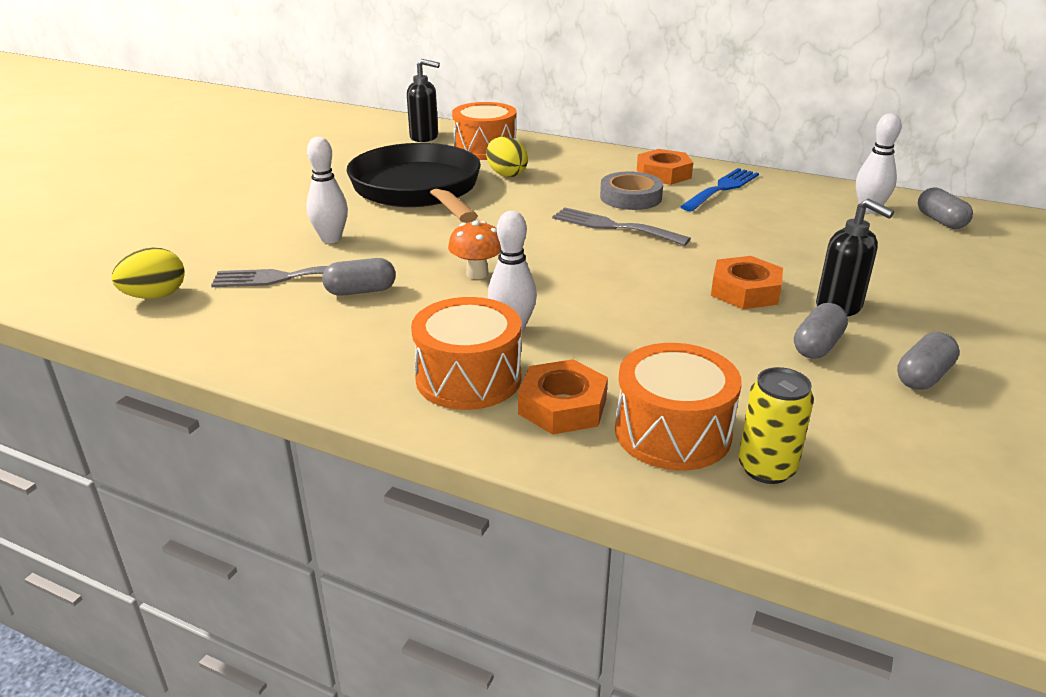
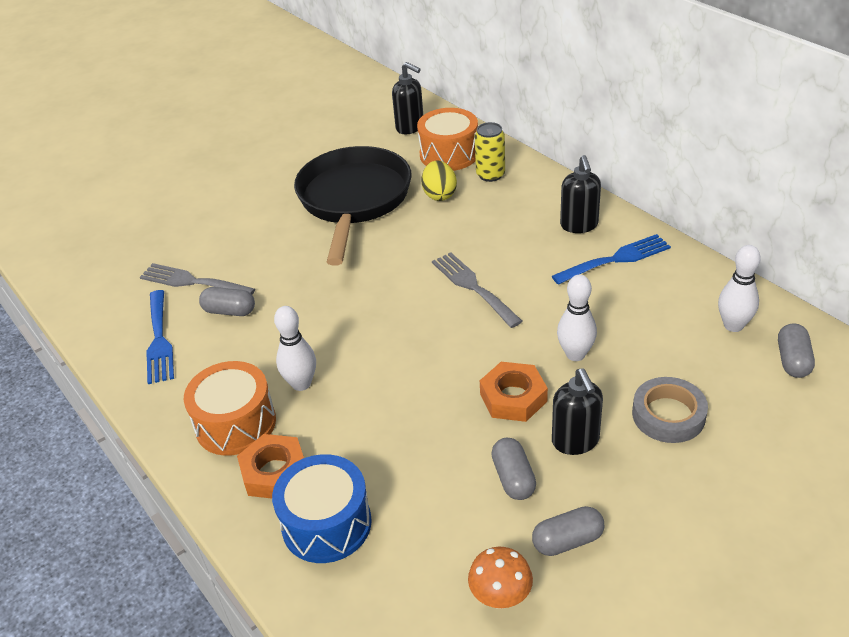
camera: 30 degrees right, 10 degrees up
yellow egg [111,248,185,299] -> none
white bowling pin [306,137,348,243] -> white bowling pin moved to [557,275,597,361]
orange mushroom [448,221,501,279] -> orange mushroom moved to [468,547,533,609]
grey tape [600,171,663,210] -> grey tape moved to [632,377,708,443]
orange drum [615,343,742,470] -> blue drum [272,454,372,563]
orange nut [637,149,693,185] -> black soap dispenser [560,155,601,233]
yellow can [739,367,814,484] -> yellow can moved to [475,122,505,182]
grey capsule [794,303,848,359] -> grey capsule turned 75 degrees counterclockwise [491,438,536,500]
none -> blue fork [146,290,174,384]

